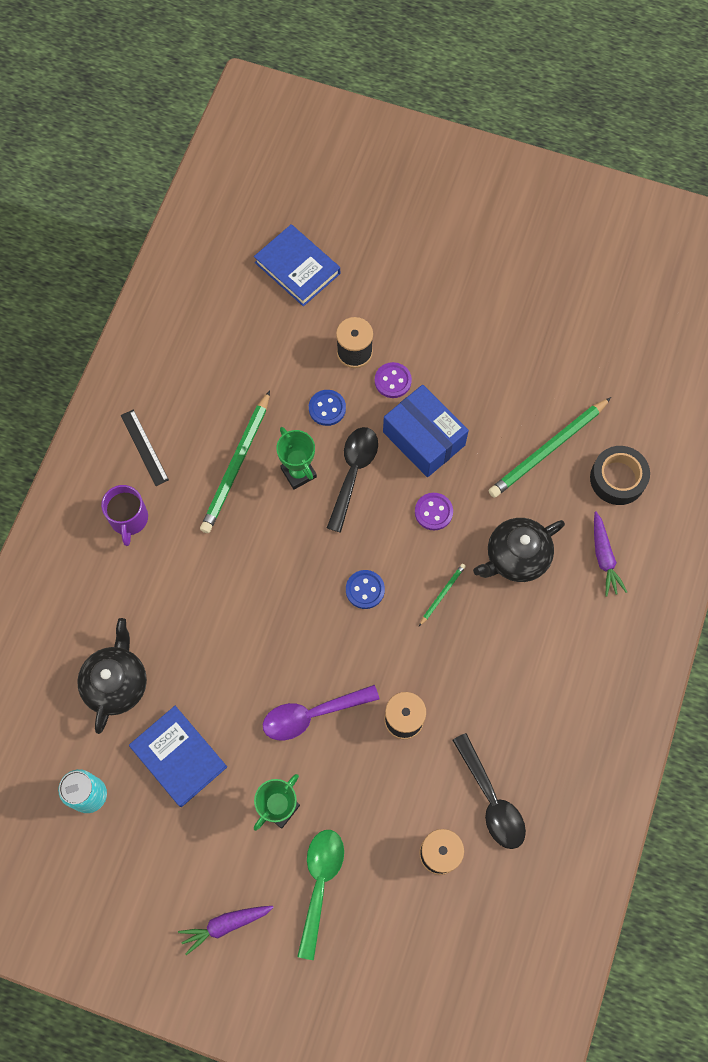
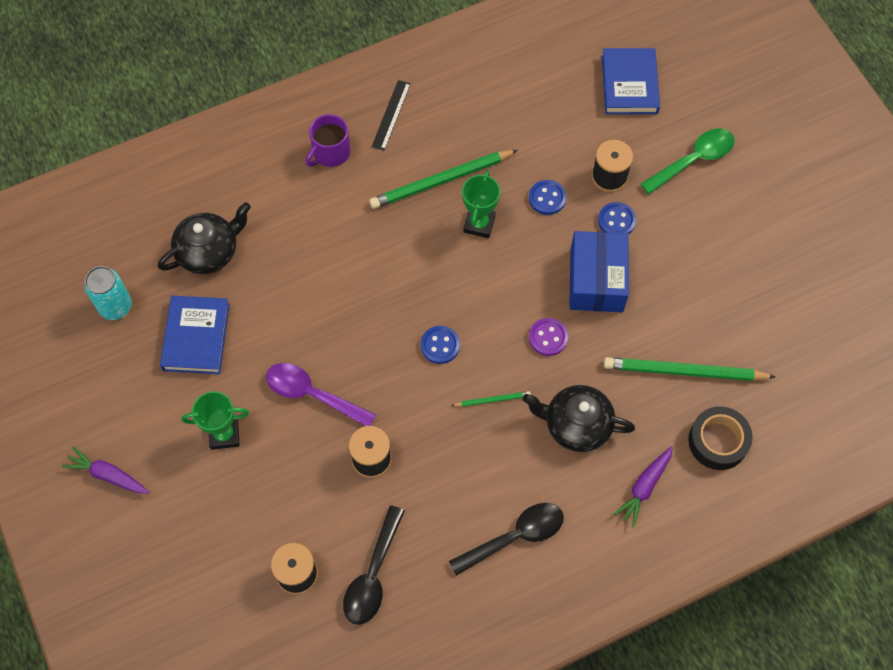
camera: 45 degrees right, 5 degrees down
green spoon [297,830,344,960] -> green spoon moved to [641,128,735,194]
black spoon [327,427,378,532] -> black spoon moved to [449,503,564,576]
purple button [375,362,412,398] -> blue button [598,202,636,235]

